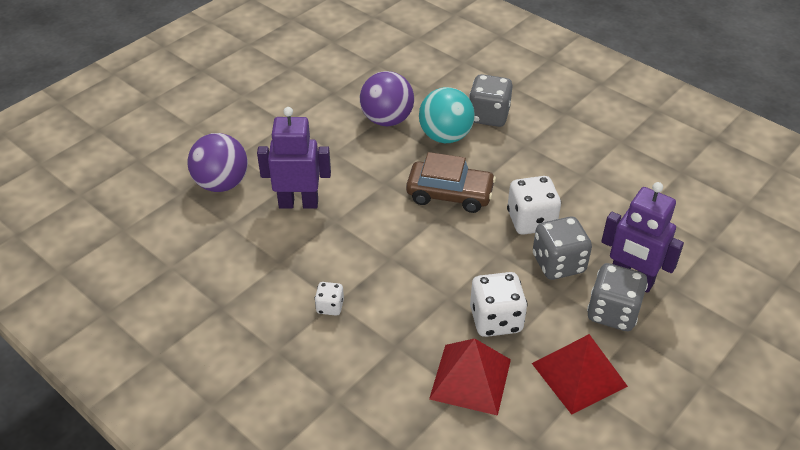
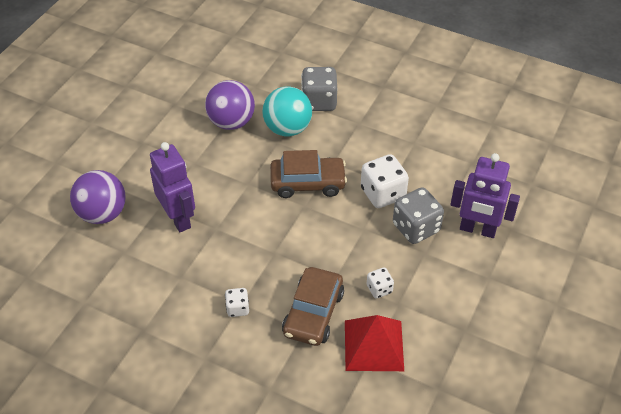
camera: 15 degrees left, 5 degrees up
purple robot [257,107,331,209] -> purple robot turned 75 degrees clockwise [150,142,195,232]
white dice [470,272,528,337] -> white dice [367,267,394,298], size x0.54
red pyramid [532,334,628,415] -> none
grey dice [587,263,648,331] -> none
none -> brown car [282,267,344,346]

